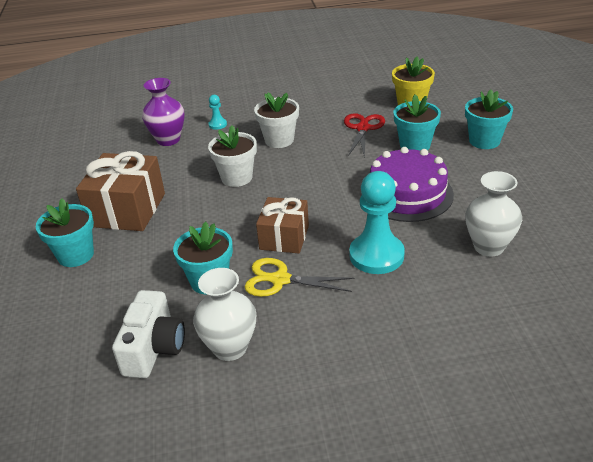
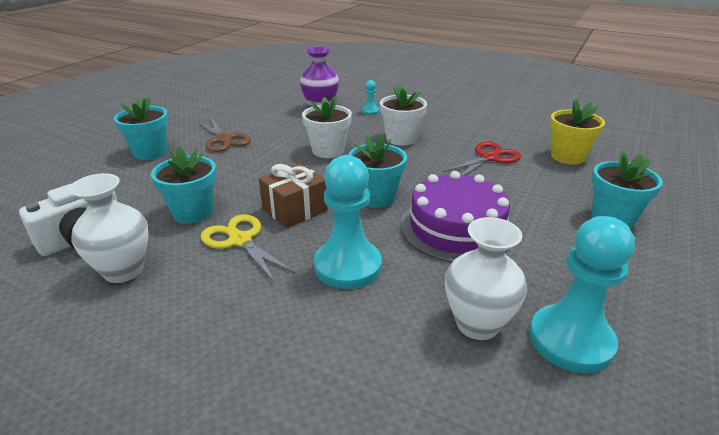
camera: 35 degrees right, 5 degrees down
brown gift [76,151,165,231] -> brown scissors [196,118,251,152]
turquoise flower pot [394,94,441,151] -> turquoise flower pot moved to [348,133,407,208]
none -> turquoise pawn [529,216,635,373]

